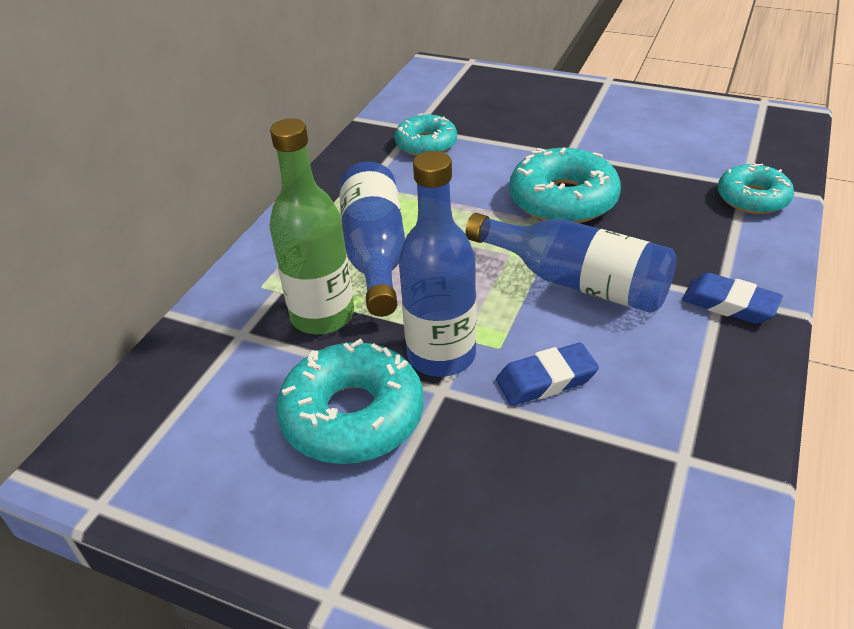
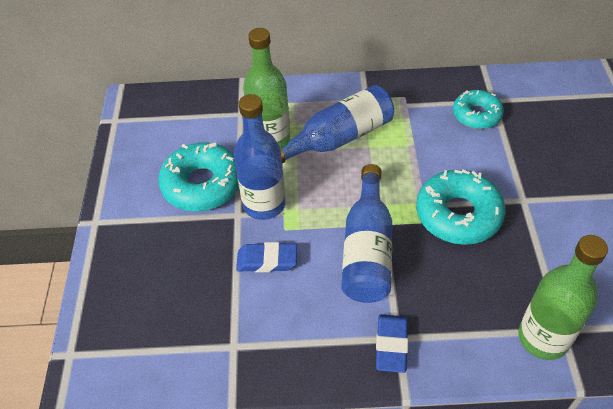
camera: 65 degrees right, 10 degrees up
blue eraser [496,343,599,406] -> blue eraser turned 45 degrees counterclockwise [236,242,297,272]
turquoise donut [718,163,794,214] -> green bottle [518,235,608,360]

